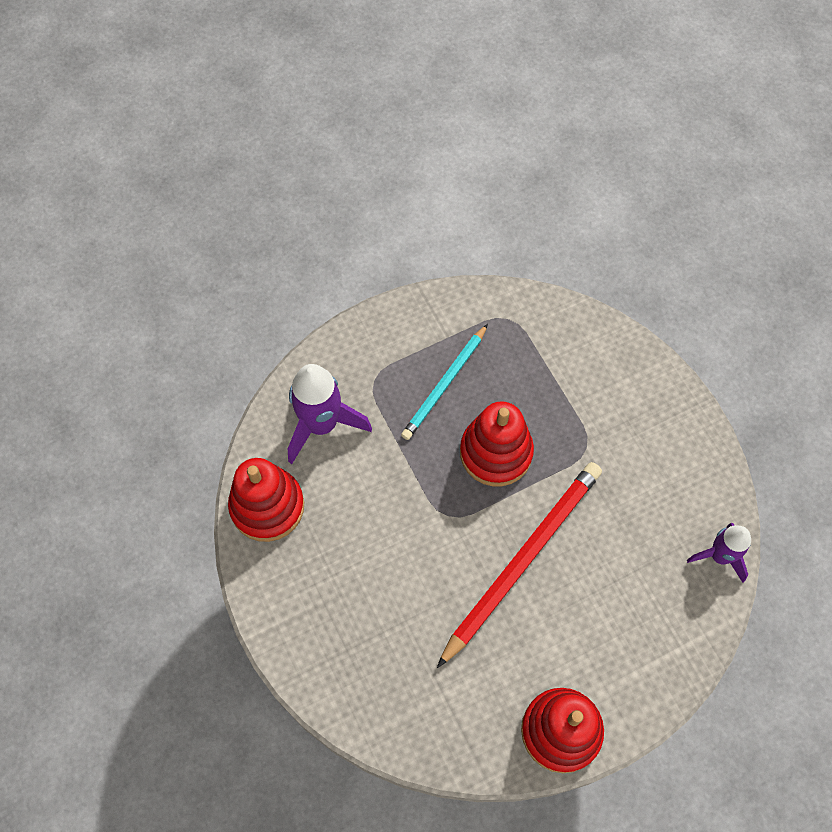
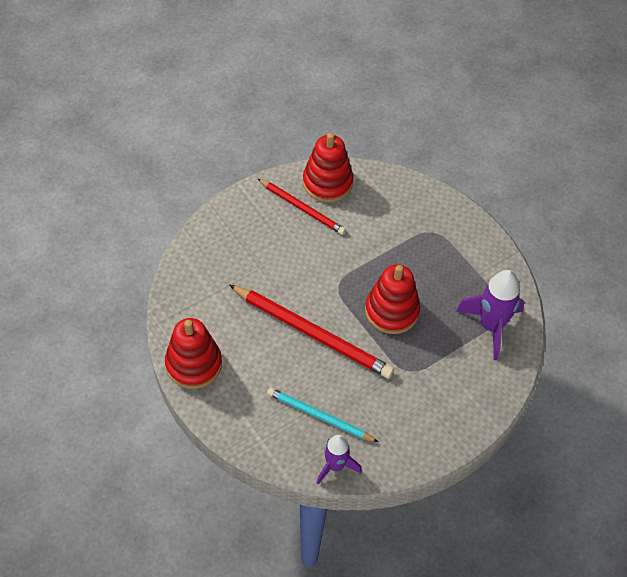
camera: 80 degrees right, 10 degrees down
purple rocket [288,364,372,464] -> purple rocket moved to [456,270,524,360]
turquoise pencil [401,324,488,440] -> turquoise pencil moved to [267,387,378,442]
none -> red pencil [258,179,346,235]

